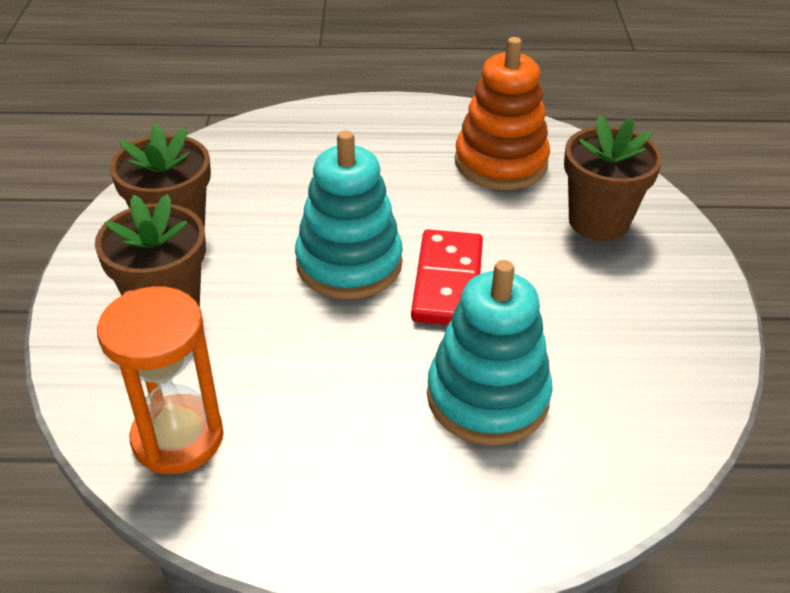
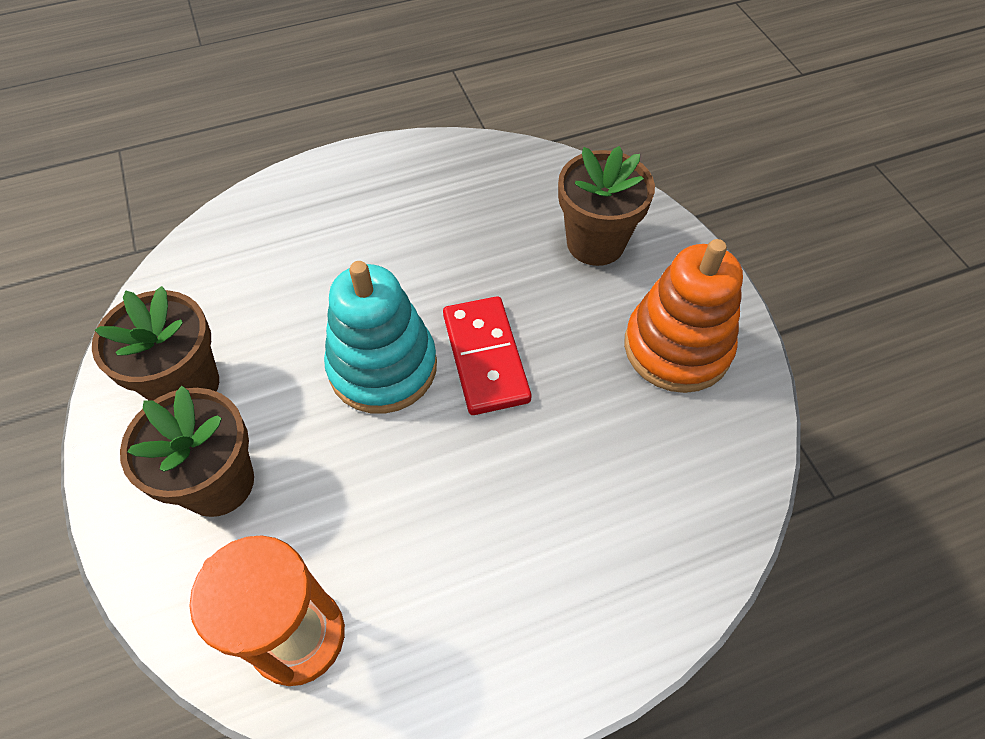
camera: 20 degrees left, 15 degrees up
turquoise stacking toy [427,260,553,445] -> none
orange stacking toy [455,37,550,190] -> orange stacking toy moved to [624,239,743,393]

